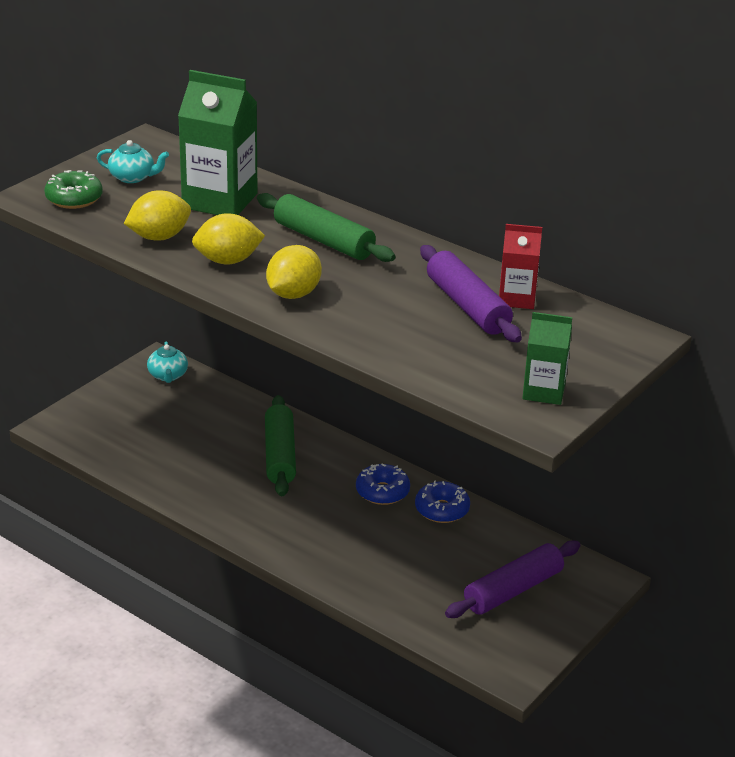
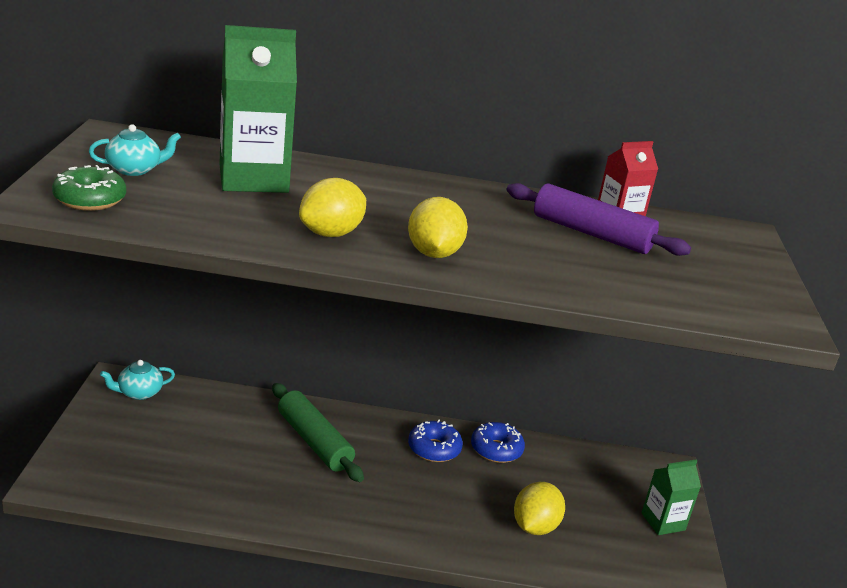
camera: 35 degrees left, 5 degrees down
yellow lemon [124,191,191,241] -> yellow lemon moved to [514,482,565,535]
turquoise teapot [147,342,188,383] -> turquoise teapot turned 105 degrees clockwise [100,360,175,400]
green rolling pin [257,193,395,262] -> none
purple rolling pin [445,541,580,618] -> none
green carton [522,312,572,405] -> green carton moved to [642,460,701,535]

